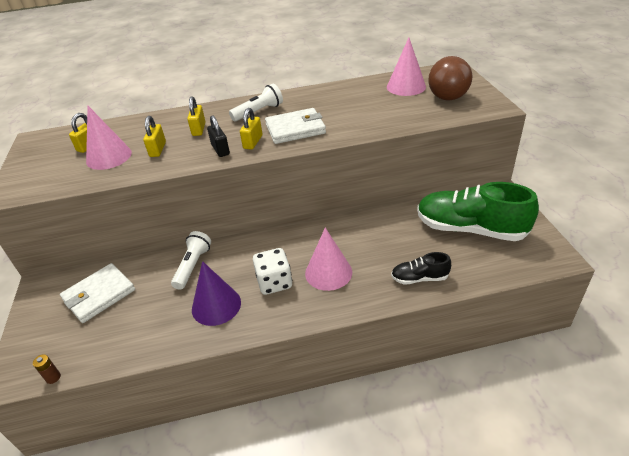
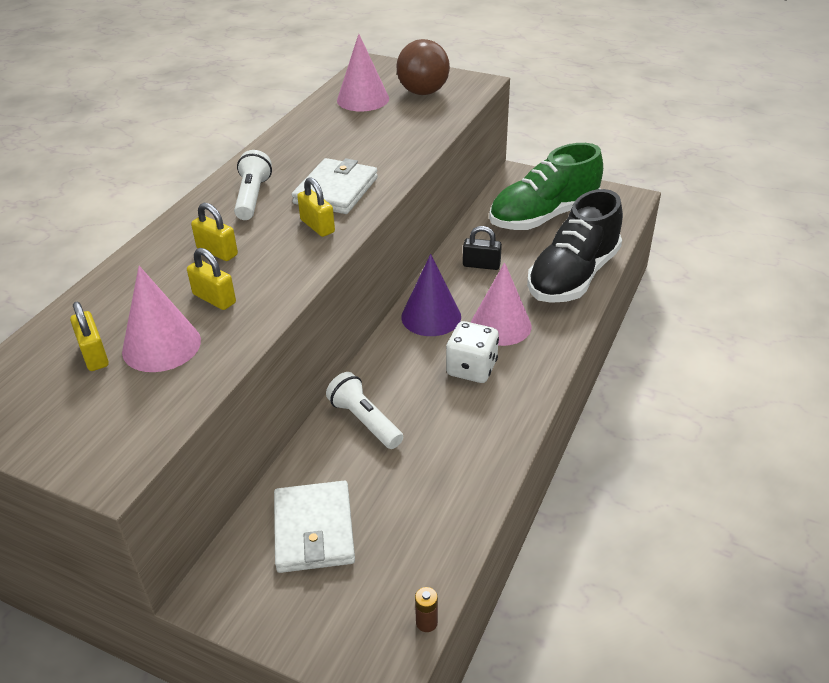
camera: 55 degrees left, 0 degrees up
purple cone [192,261,241,326] -> purple cone moved to [401,254,461,336]
black padlock [207,115,230,157] -> black padlock moved to [463,226,502,270]
black shoe [391,252,451,284] -> black shoe [527,189,623,303], size x2.09

